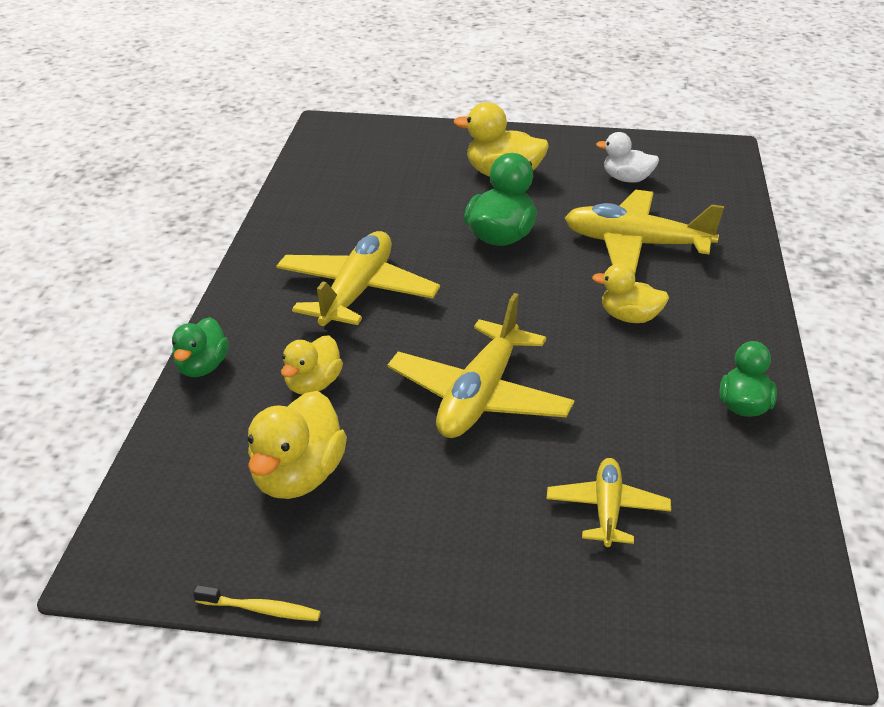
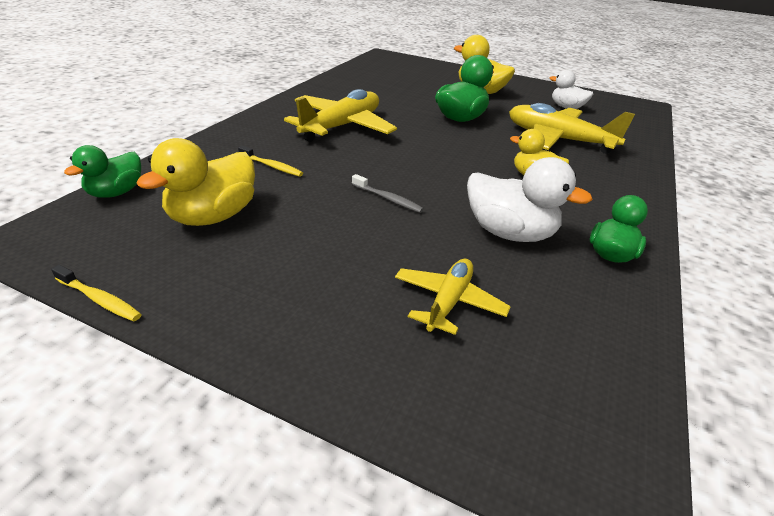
camera: 15 degrees right, 0 degrees up
green duck [172,317,229,377] -> green duck moved to [64,145,141,198]
yellow duck [281,335,343,395] -> yellow toothbrush [238,146,303,177]
yellow plane [388,293,575,438] -> grey toothbrush [352,174,424,213]
none -> white duck [467,157,593,242]

